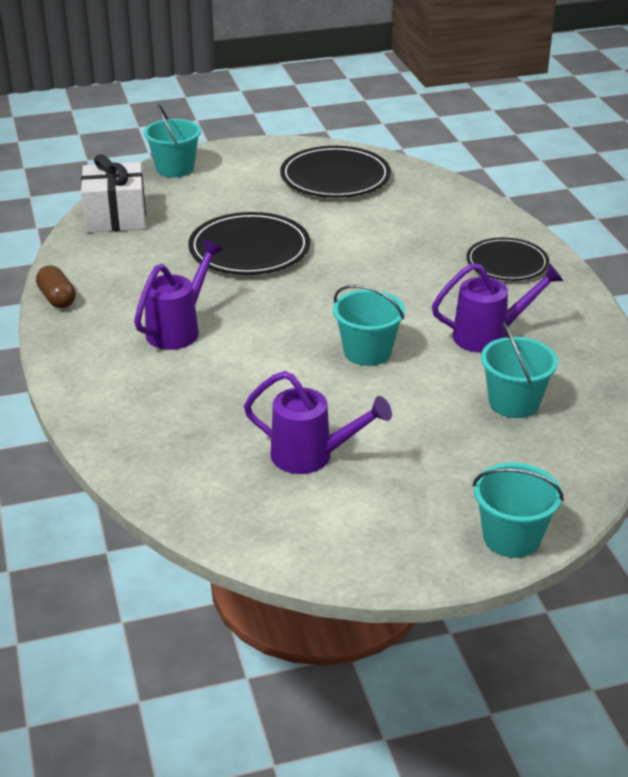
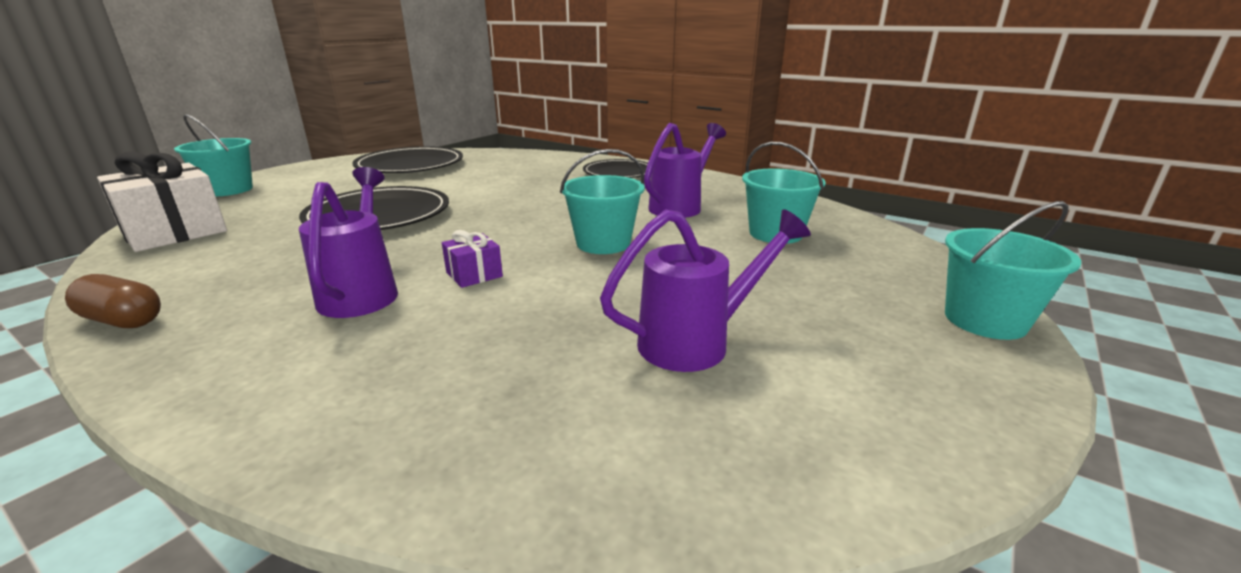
camera: 40 degrees left, 10 degrees down
none -> purple gift [442,230,503,288]

